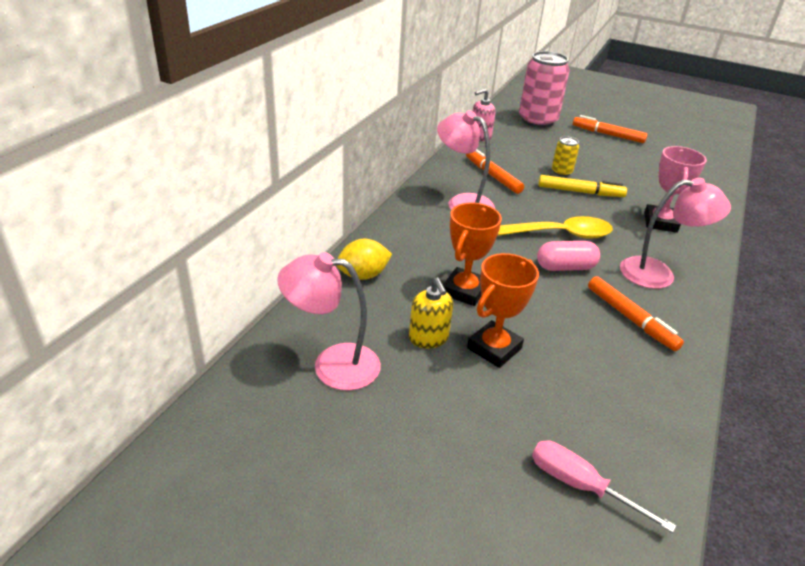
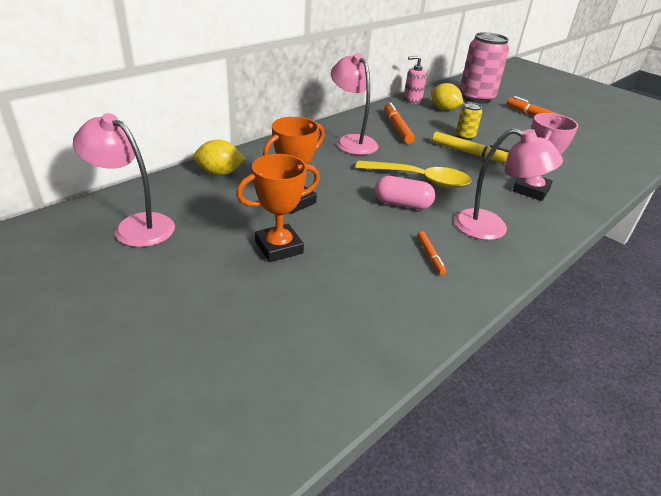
camera: 20 degrees right, 0 degrees up
yellow soap dispenser [409,277,453,349] -> none
pink screwdriver [532,440,676,533] -> none
orange marker [588,276,684,351] -> orange marker [417,231,447,275], size x0.56
none -> yellow lemon [431,83,464,111]

